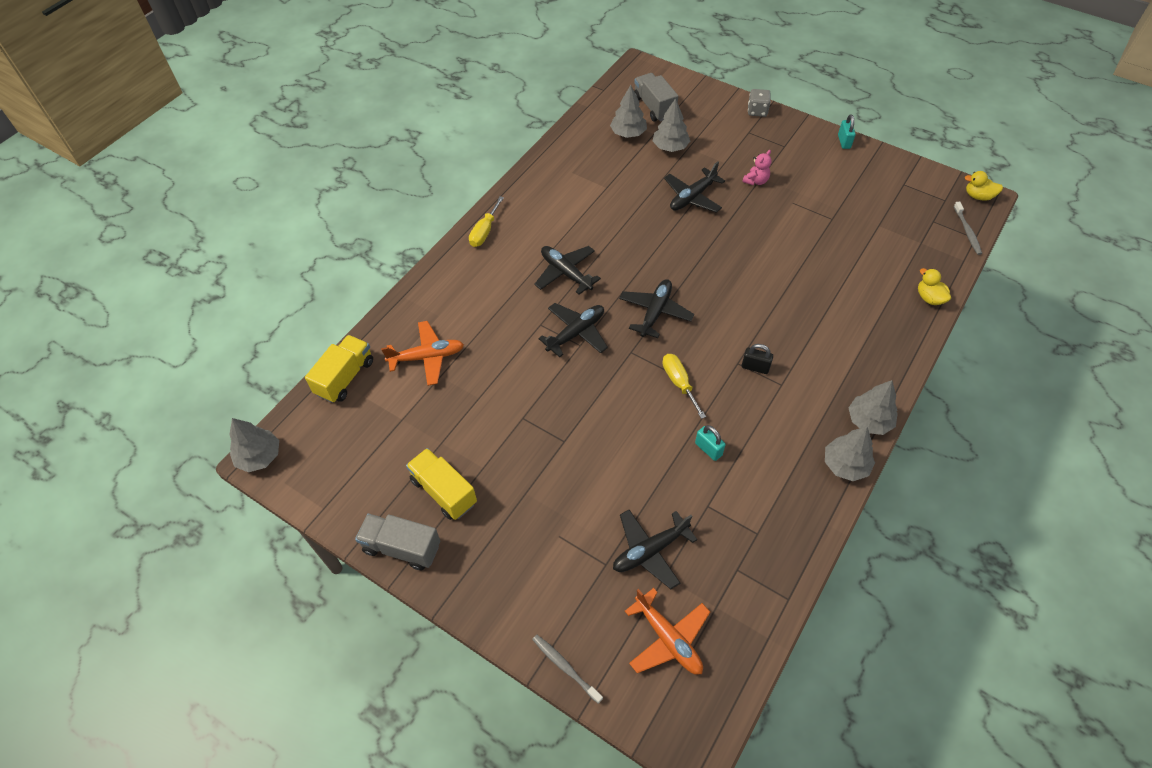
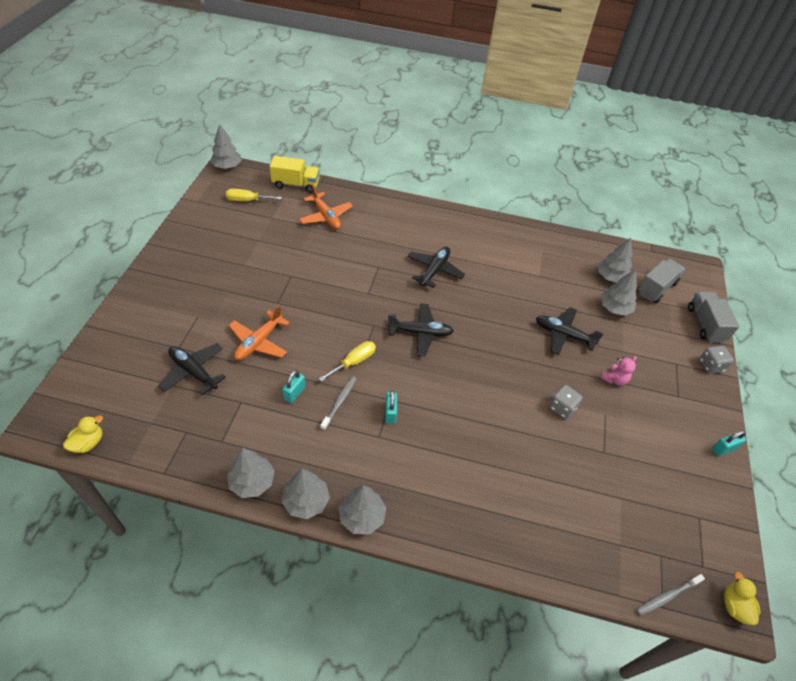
camera: 65 degrees right, 5 degrees down
grey truck [355,514,440,570] -> grey truck moved to [688,291,739,342]
yellow truck [406,448,477,520] -> none
yellow screwdriver [469,196,504,247] -> yellow screwdriver moved to [226,189,282,201]
grey toothbrush [532,635,603,704] -> grey toothbrush moved to [320,376,357,430]
black plane [538,303,608,357] -> none
orange plane [625,588,710,675] -> orange plane moved to [229,305,290,360]
black padlock [741,344,773,374] -> turquoise padlock [385,390,397,424]
pink teddy bear [742,150,771,185] -> pink teddy bear turned 60 degrees counterclockwise [601,356,637,386]
yellow duck [918,268,951,305] -> yellow duck moved to [63,415,103,453]
none -> grey tree [227,448,275,498]
none -> grey dice [549,385,583,419]

